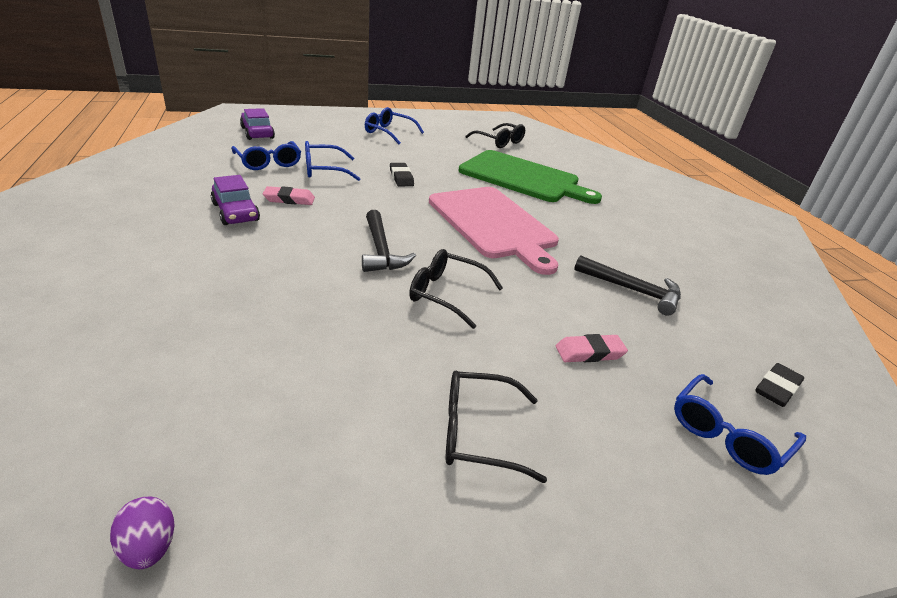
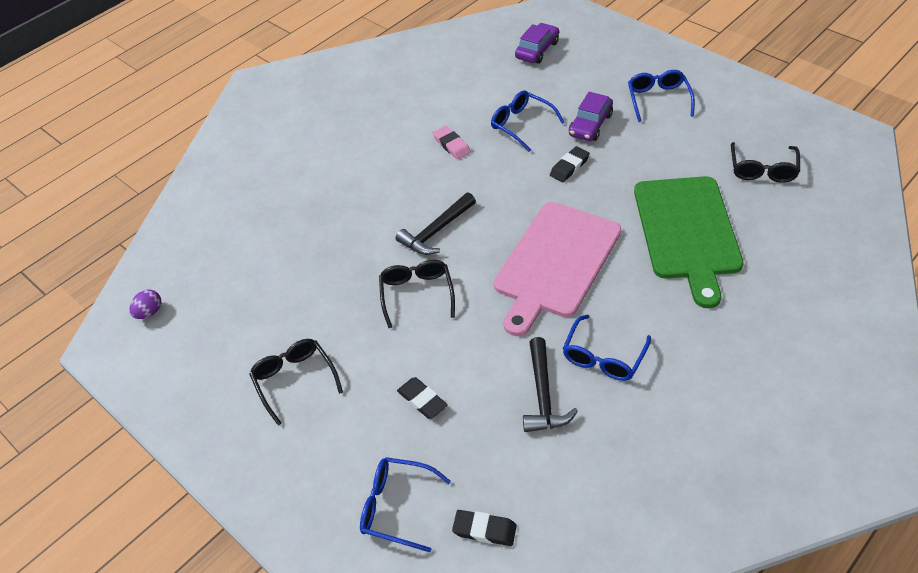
camera: 65 degrees right, 15 degrees up
purple car [211,175,260,225] -> purple car moved to [569,92,613,141]
blue glasses [231,141,301,170] -> blue glasses moved to [563,314,651,381]
pink eraser [556,334,628,362] -> black eraser [397,377,448,419]

